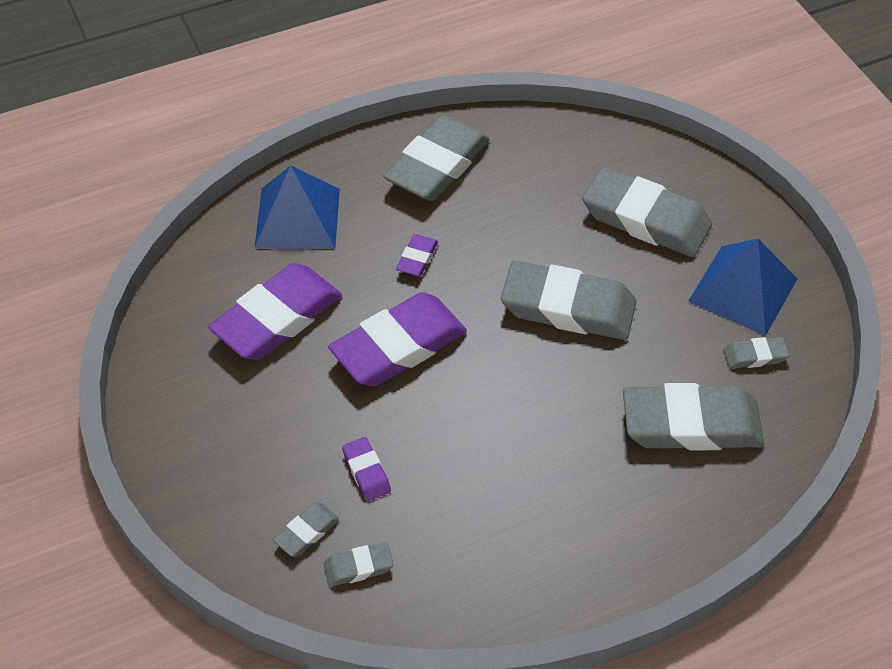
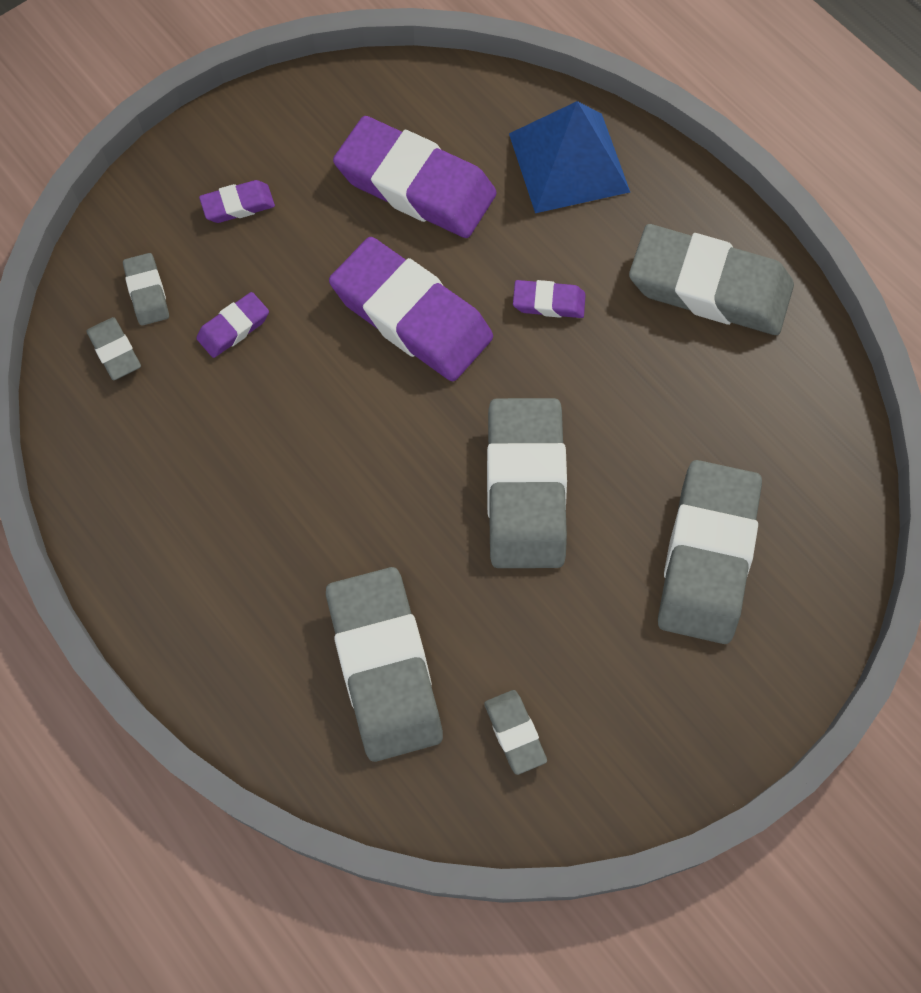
camera: 75 degrees right, 15 degrees up
grey eraser [273,503,339,557] -> grey eraser turned 45 degrees clockwise [123,253,169,326]
blue pyramid [688,239,798,336] -> none
none -> purple eraser [199,180,275,223]

